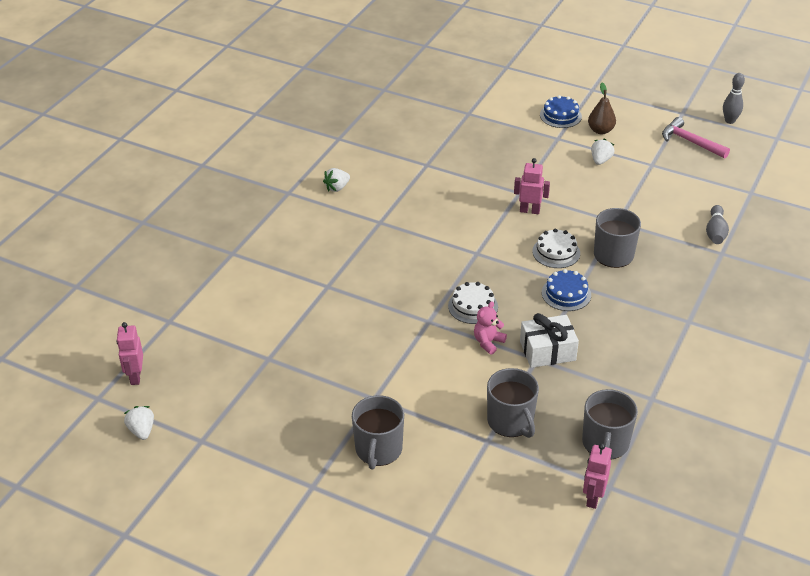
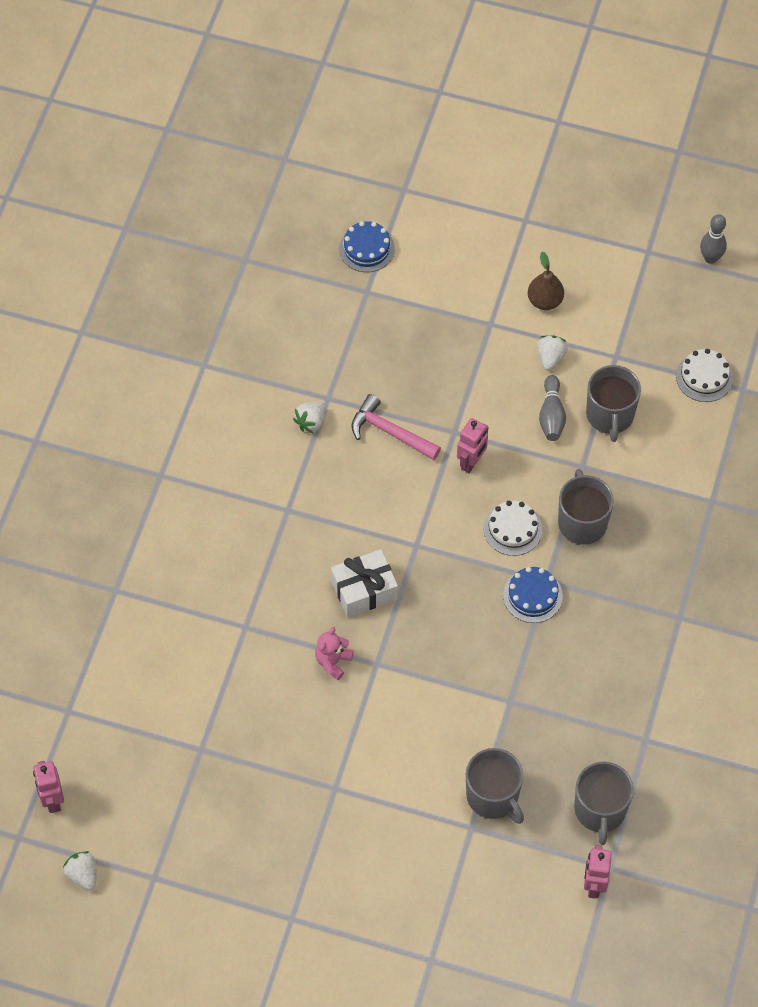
camera: 10 degrees left, 20 degrees up
white strawberry [323,168,350,192] -> white strawberry moved to [293,402,326,434]
grey mug [352,395,404,469] -> grey mug moved to [586,365,641,442]
white cake [448,282,498,324] -> white cake moved to [676,349,733,402]
pink teddy bear [474,301,507,355] -> pink teddy bear moved to [315,627,354,680]
pink robot [514,158,550,214] -> pink robot turned 120 degrees clockwise [457,418,488,473]
white gift [520,313,579,368] -> white gift moved to [331,549,398,617]
blue cake [540,95,582,128] -> blue cake moved to [339,221,395,272]
pink hammer [662,117,730,158] -> pink hammer moved to [351,394,441,460]
grey bowling pin [706,205,729,244] -> grey bowling pin moved to [539,375,566,441]

